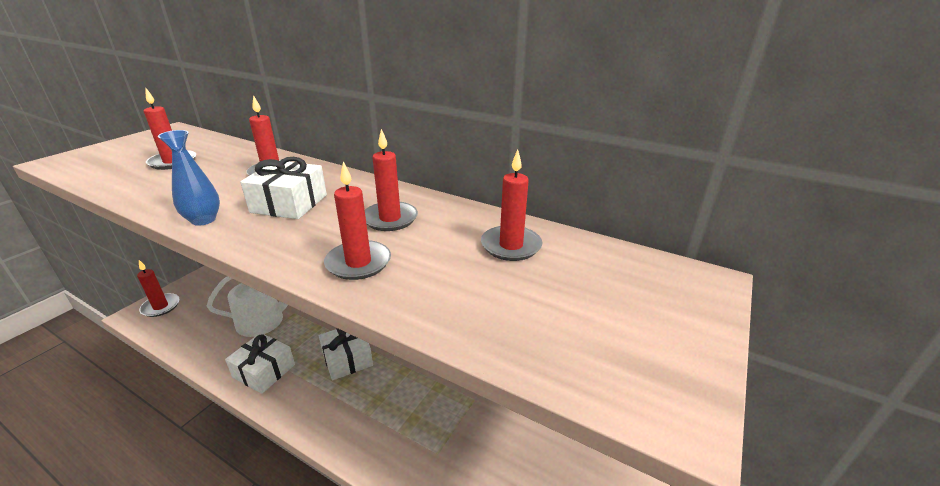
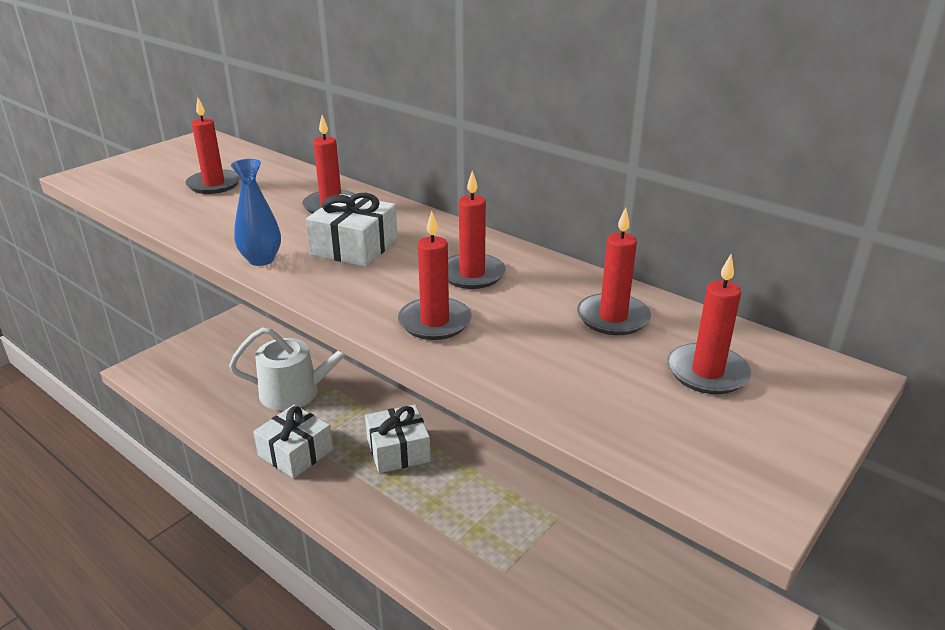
camera: 10 degrees right, 0 degrees up
red candle [137,260,180,317] -> red candle moved to [667,255,751,394]

